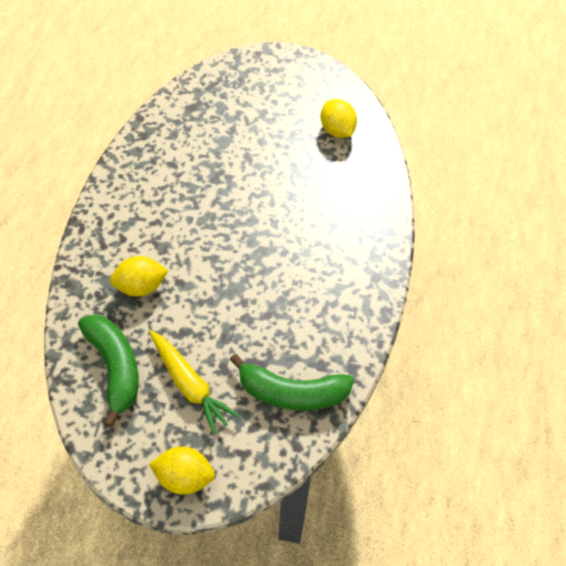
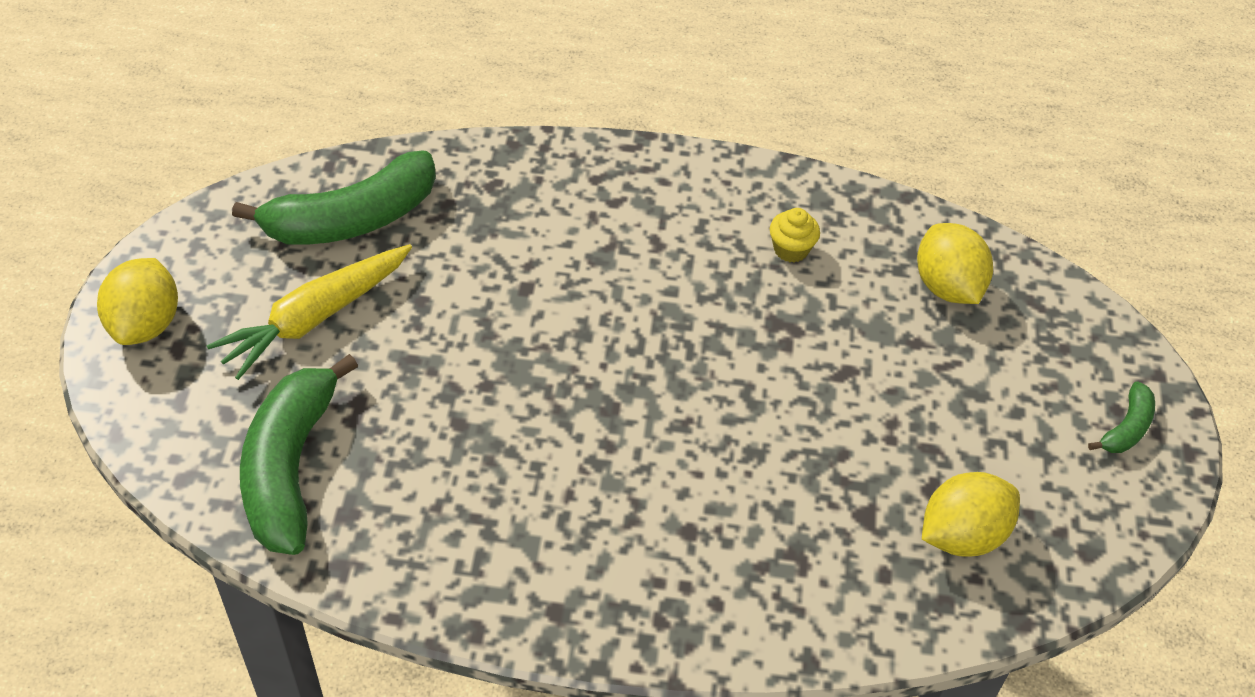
camera: 85 degrees right, 5 degrees down
yellow lemon [110,256,168,296] -> yellow lemon moved to [917,223,993,304]
none -> yellow cupcake [770,208,820,262]
none -> green banana [1088,381,1155,453]

